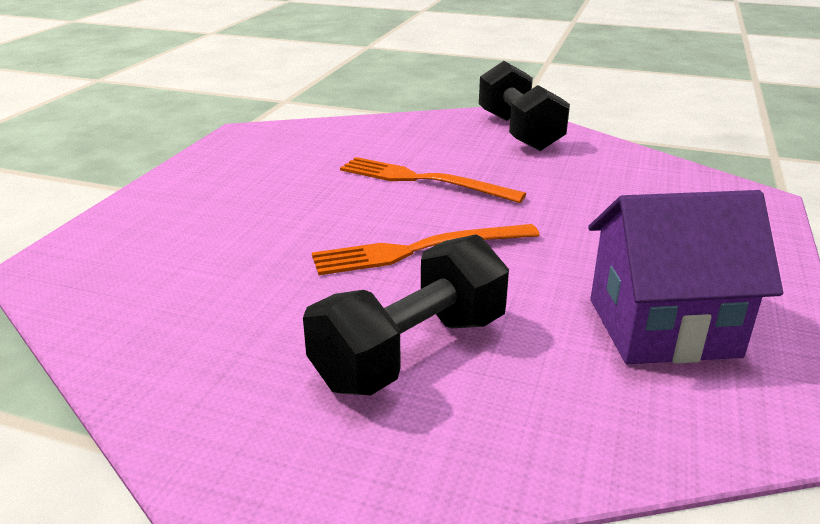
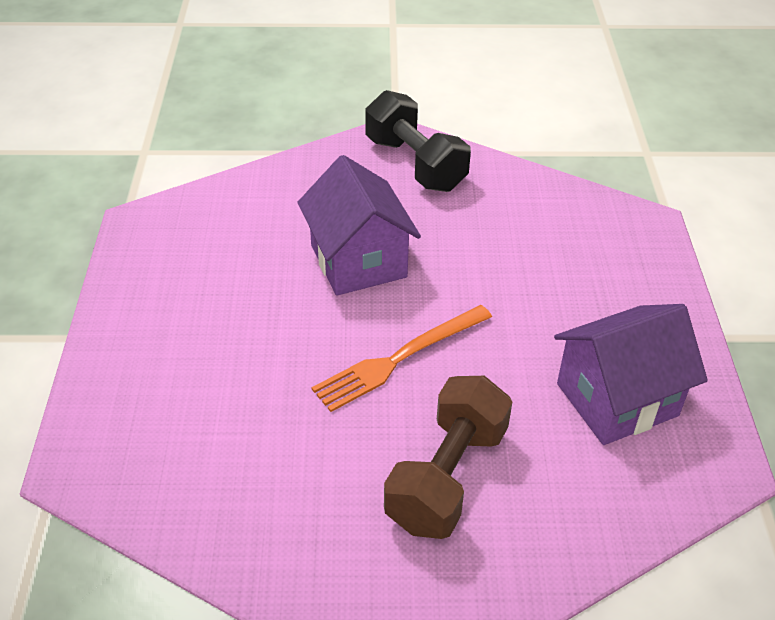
camera: 20 degrees left, 15 degrees up
black dumbbell [303,234,509,395] -> brown dumbbell [384,376,512,539]
orange fork [340,157,526,203] -> purple house [297,155,421,296]

